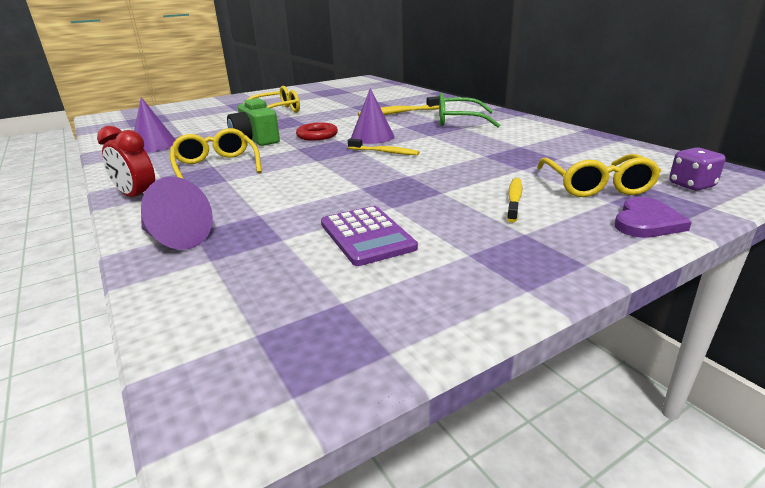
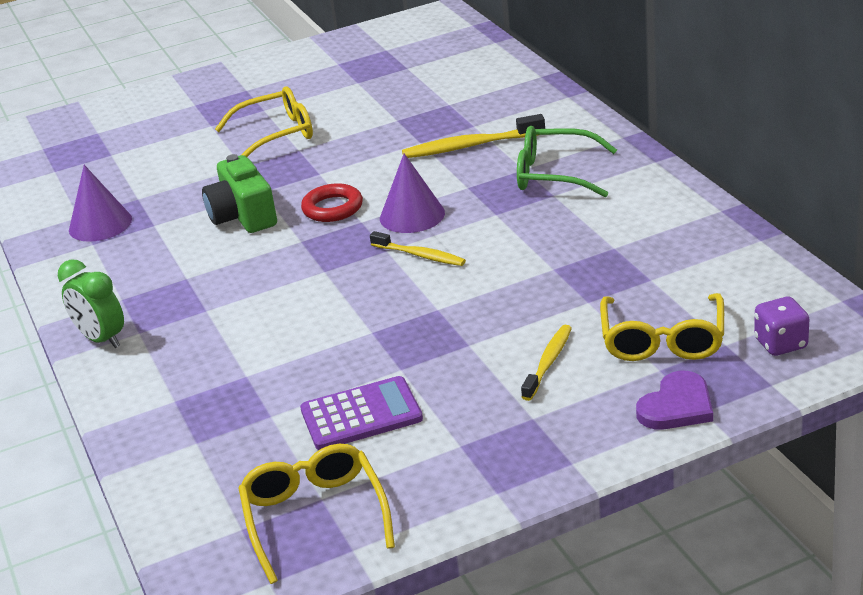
camera: 10 degrees right, 5 degrees up
red clock [97,126,155,197] -> green clock [58,259,124,348]
purple cone [141,177,213,250] -> none
yellow glasses [170,128,262,179] -> yellow glasses moved to [238,444,395,584]
purple calculator [321,206,418,266] -> purple calculator turned 90 degrees counterclockwise [300,376,423,450]

